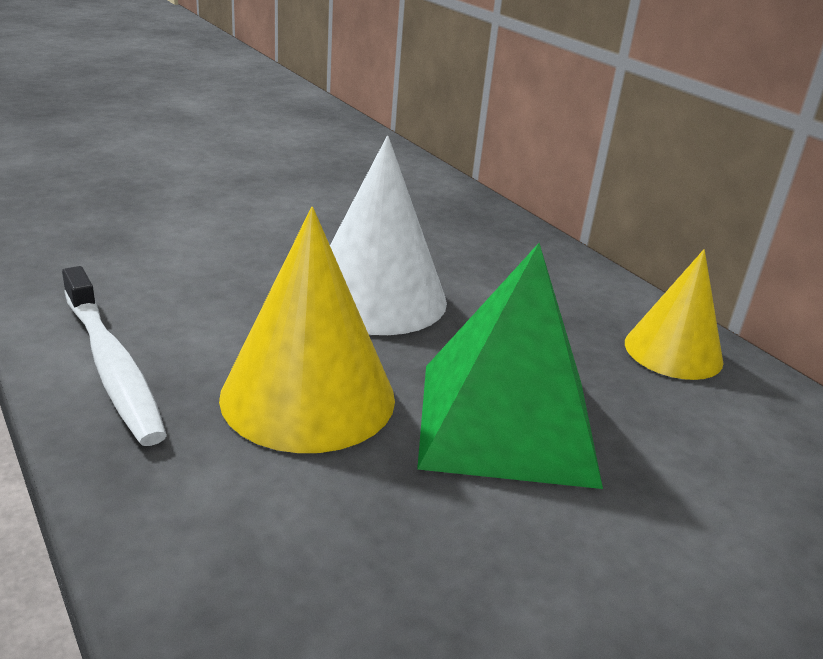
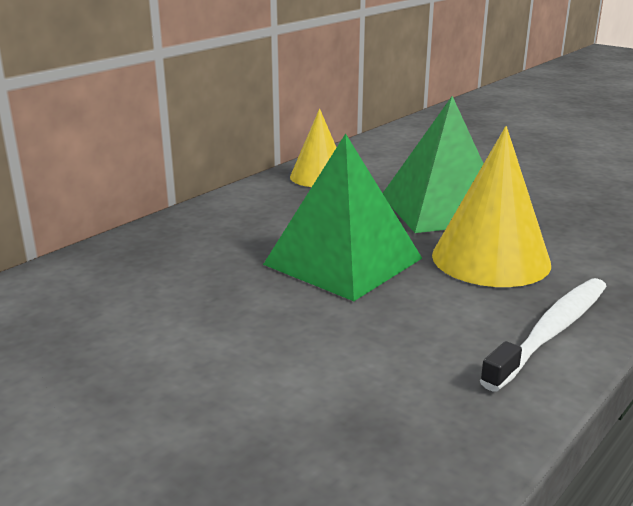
camera: 105 degrees left, 5 degrees down
white cone [330,136,447,335] -> green pyramid [263,133,422,301]

